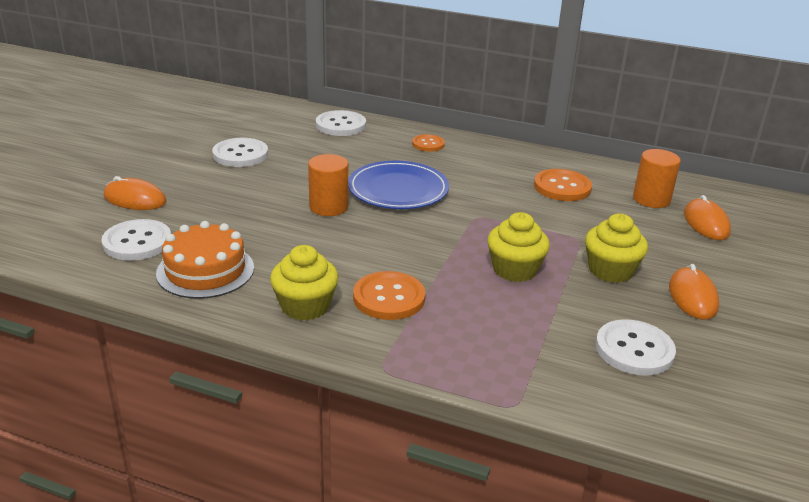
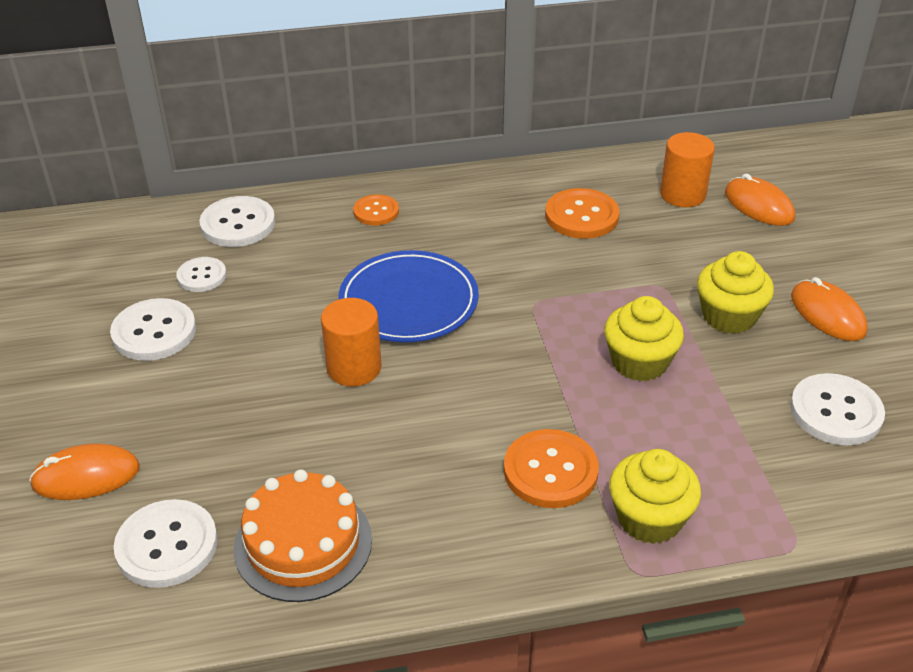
camera: 30 degrees left, 10 degrees up
yellow cupcake [270,245,338,321] -> yellow cupcake moved to [609,449,701,544]
none -> white button [176,257,227,292]

